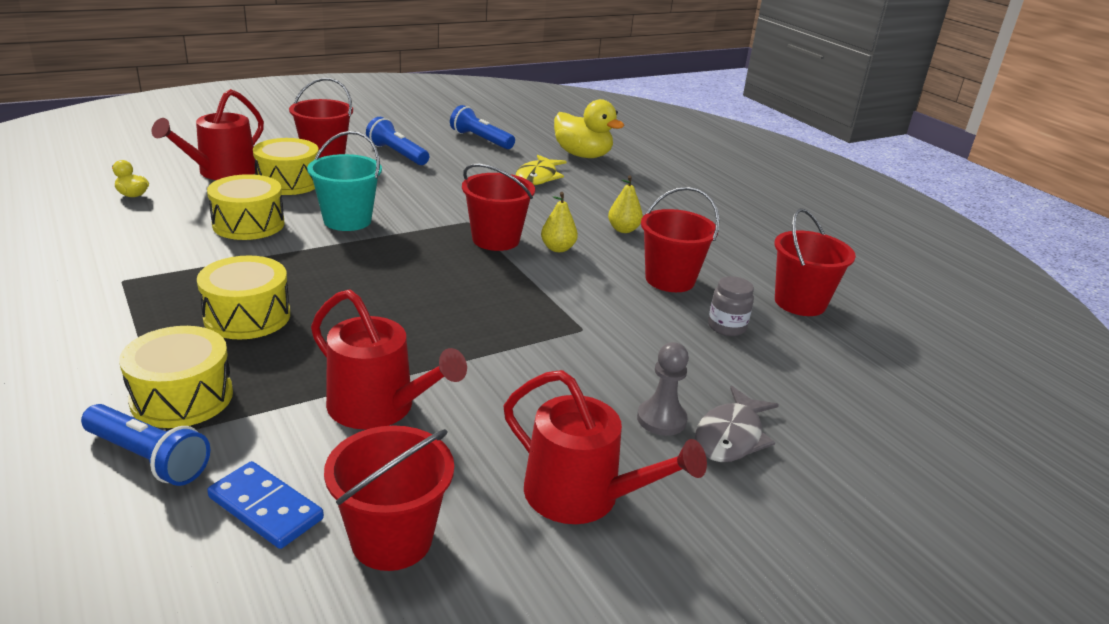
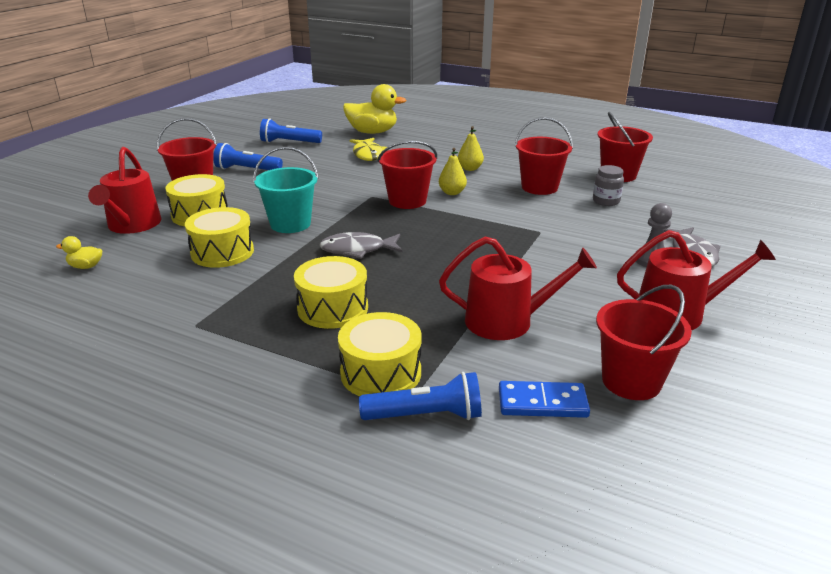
camera: 30 degrees left, 0 degrees up
none -> grey fish [319,232,403,259]

